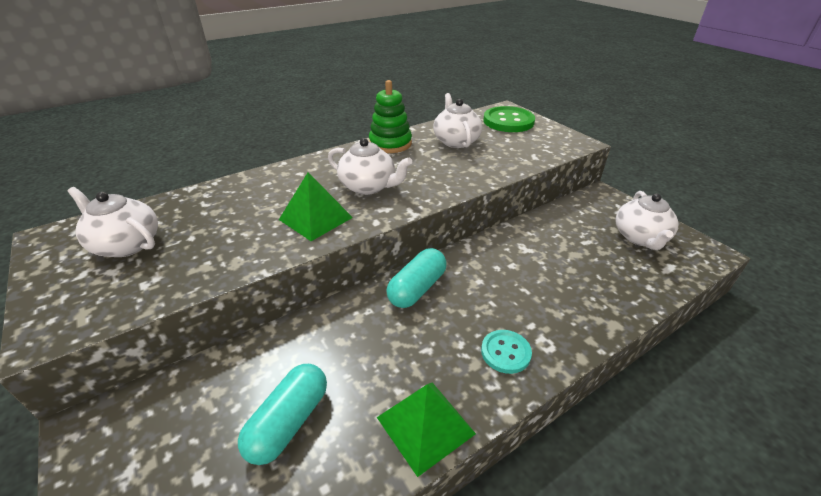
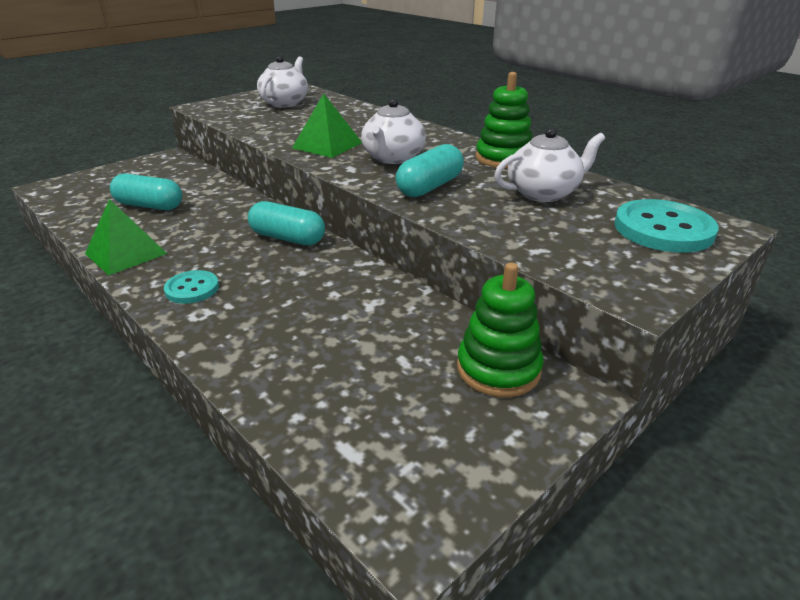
camera: 80 degrees right, 5 degrees down
green button [483,106,535,132] -> turquoise button [614,199,719,253]
white teapot [615,191,678,250] -> none
none -> turquoise capsule [396,144,464,197]
none -> green stacking toy [457,263,544,397]

